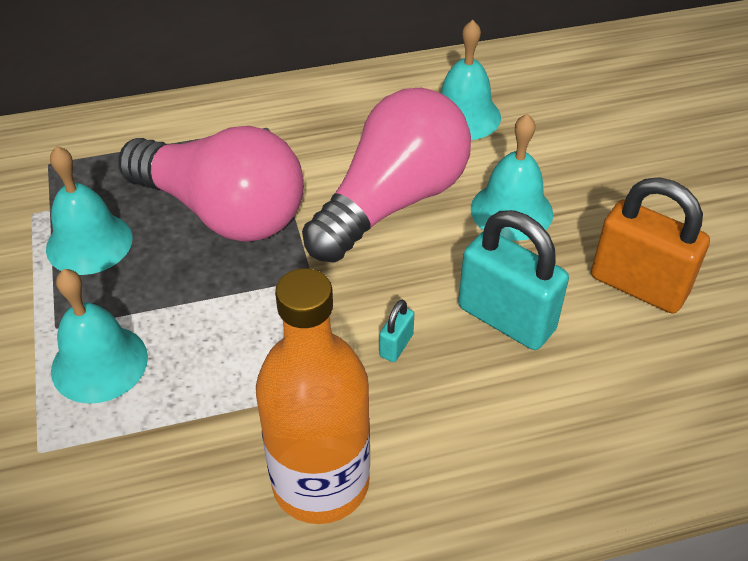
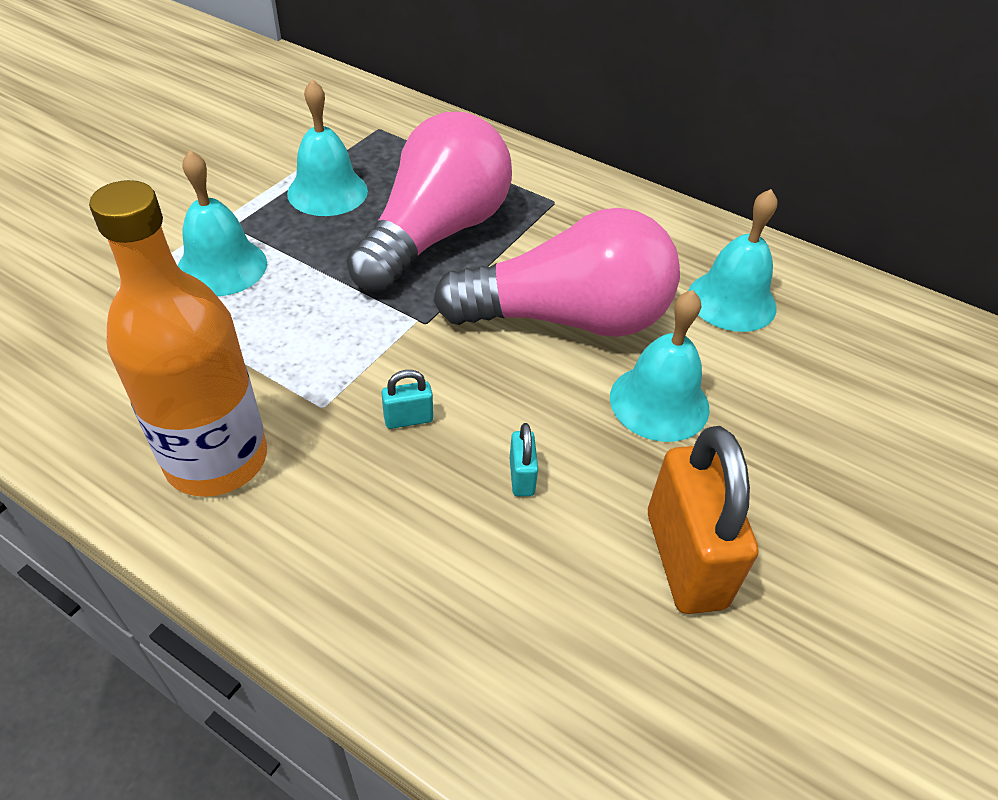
camera: 45 degrees right, 0 degrees up
pink light bulb [118,126,304,242] -> pink light bulb turned 135 degrees counterclockwise [346,112,512,293]
turquoise padlock [458,210,569,350] -> turquoise padlock [510,423,538,496], size x0.43

